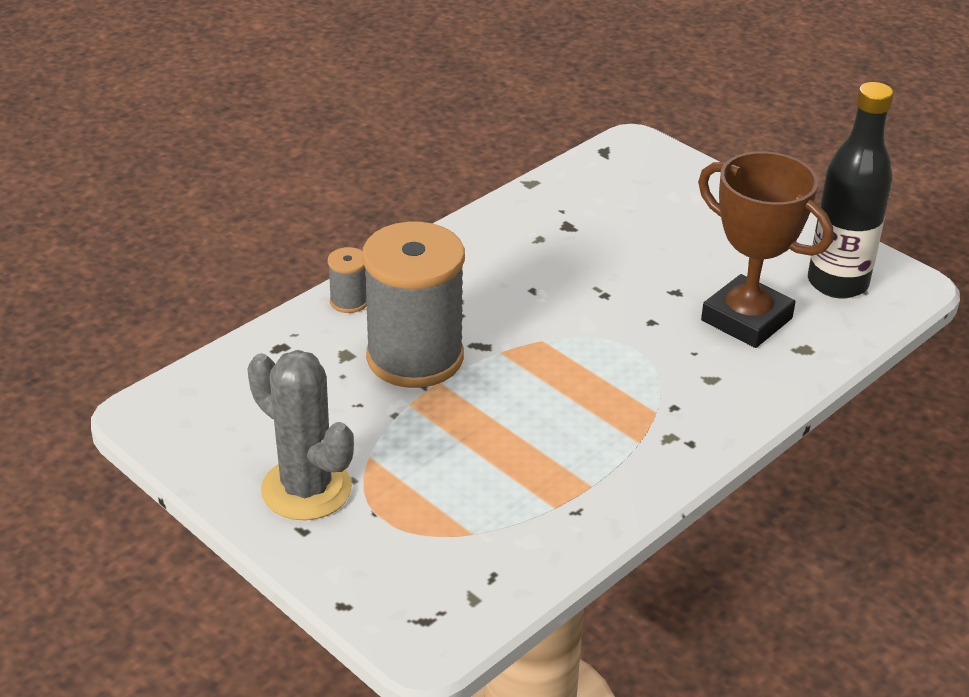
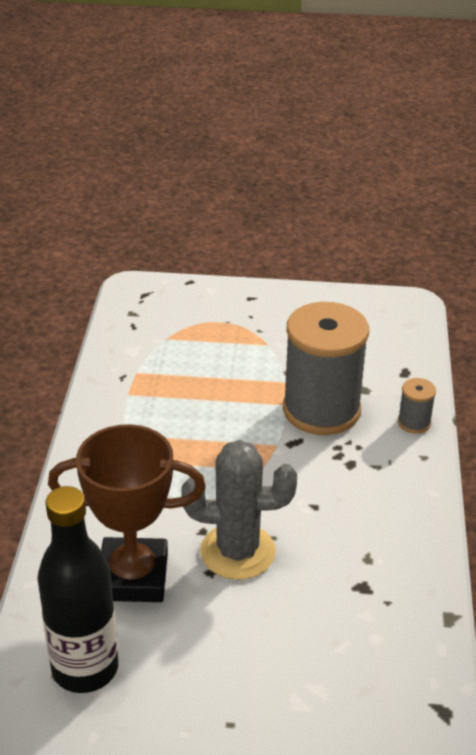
camera: 140 degrees right, 0 degrees up
grey cactus [248,350,354,520] -> grey cactus moved to [181,440,297,580]

